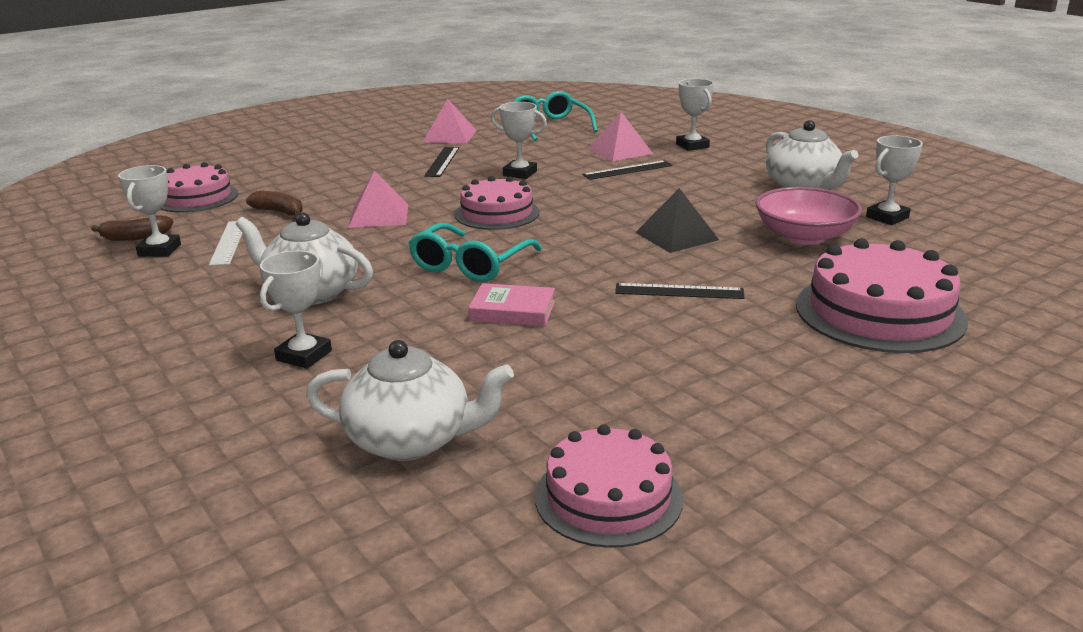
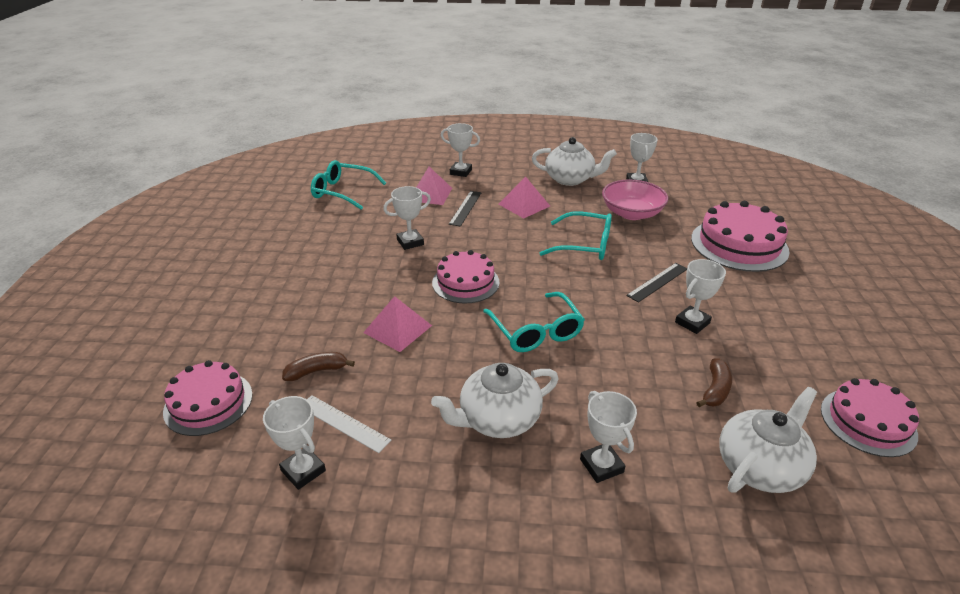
camera: 50 degrees left, 10 degrees up
brown banana [91,215,173,241] -> brown banana moved to [696,358,732,407]
pink pyramid [423,99,477,144] -> pink pyramid moved to [499,177,550,218]
black ruler [424,147,459,177] -> none
pink book [468,283,555,326] -> none
black pyramid [635,188,719,253] -> turquoise glasses [540,211,612,260]
none -> white trophy [675,259,726,334]

